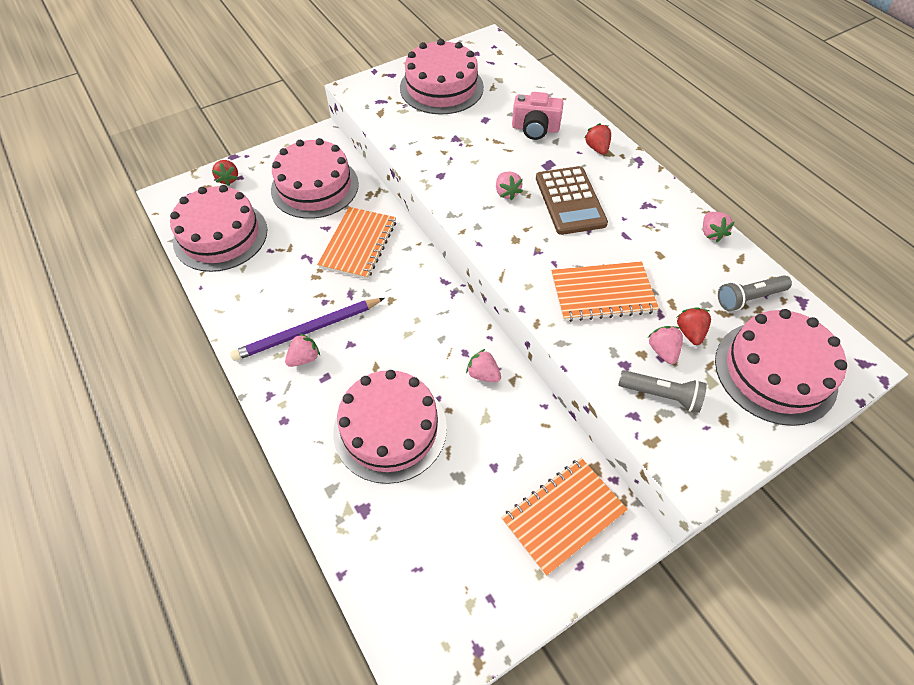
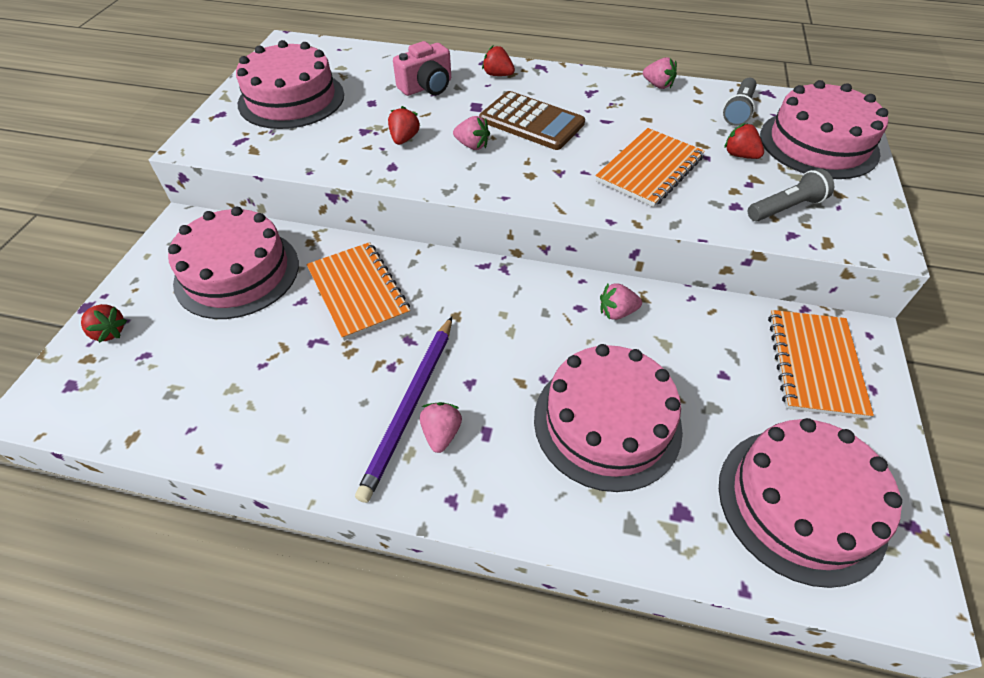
camera: 45 degrees left, 5 degrees down
pink cake [170,185,267,272] -> pink cake moved to [719,418,902,588]
pink strawberry [647,326,683,364] -> none
none -> red strawberry [388,106,420,145]

